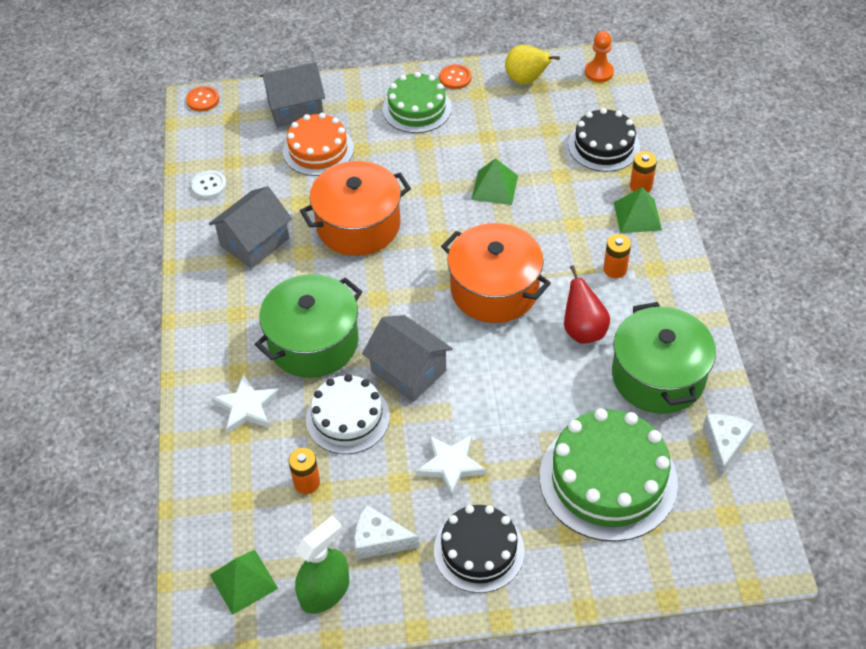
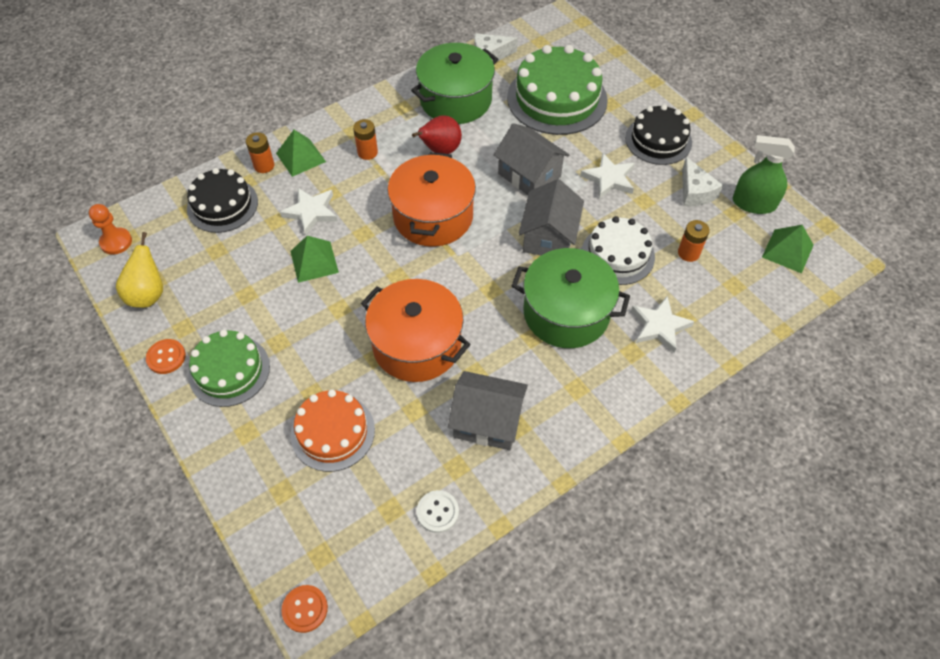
camera: 120 degrees left, 5 degrees up
grey house [260,62,325,128] -> grey house moved to [493,123,569,195]
none -> white star [280,188,338,236]

